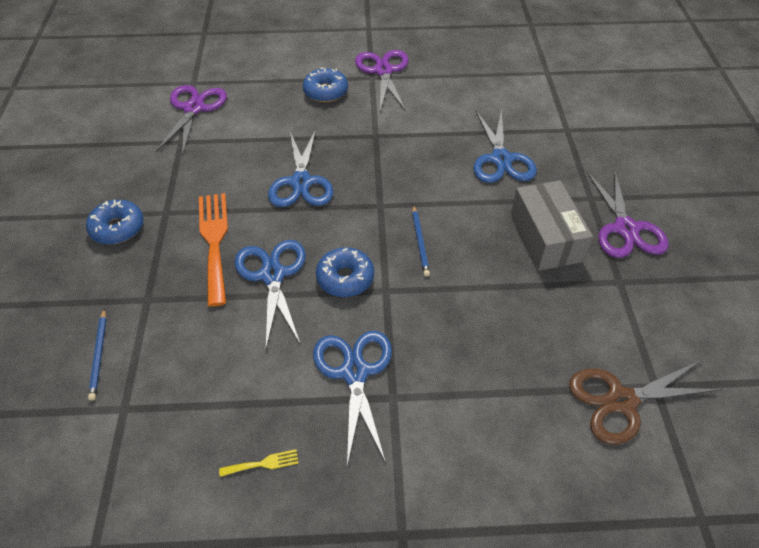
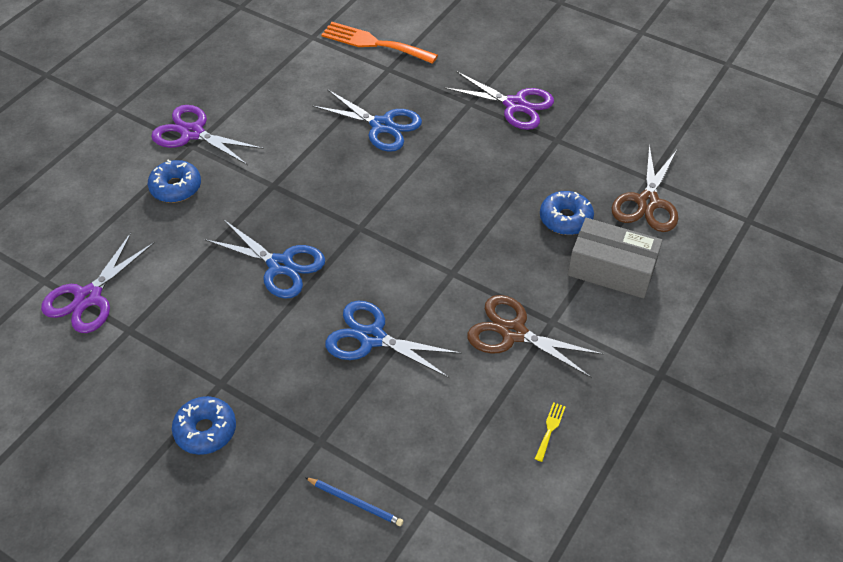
camera: 55 degrees left, 0 degrees up
purple scissors [156,85,227,156] -> purple scissors turned 105 degrees counterclockwise [41,233,155,333]
orange fork [199,193,228,307] -> orange fork moved to [321,22,438,64]
blue scissors [313,331,392,466] -> brown scissors [467,295,604,378]
blue donut [316,247,374,297] -> blue donut moved to [540,191,594,235]
blue pencil [412,205,430,276] -> none
grey box [511,180,593,271] -> grey box moved to [568,218,663,298]

